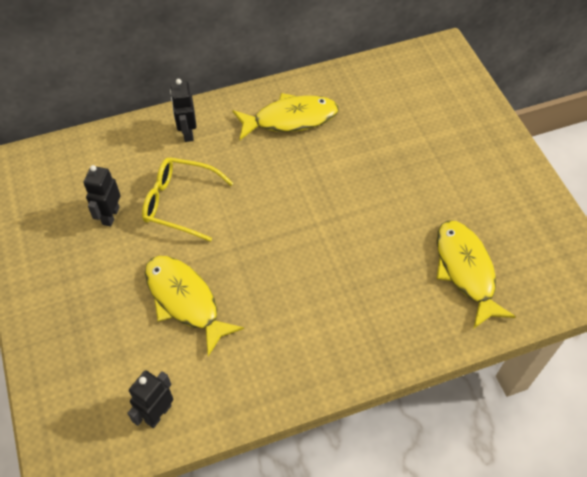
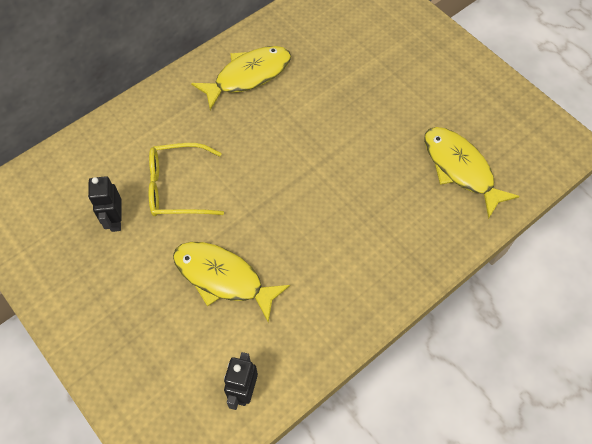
camera: 20 degrees left, 5 degrees up
black robot [170,79,197,142] -> none

